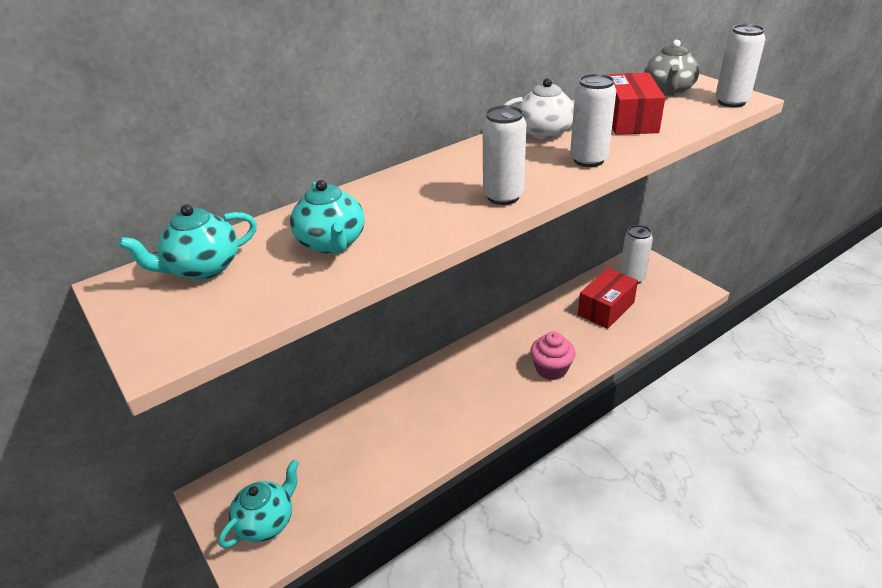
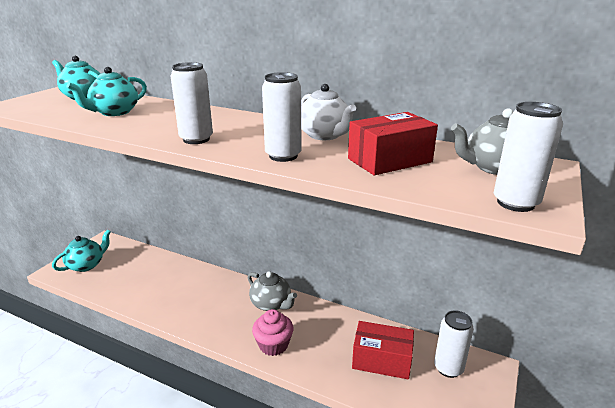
camera: 60 degrees right, 10 degrees down
turquoise teapot [219,460,299,548] -> turquoise teapot turned 60 degrees counterclockwise [52,230,111,272]
none -> grey teapot [248,271,297,311]

